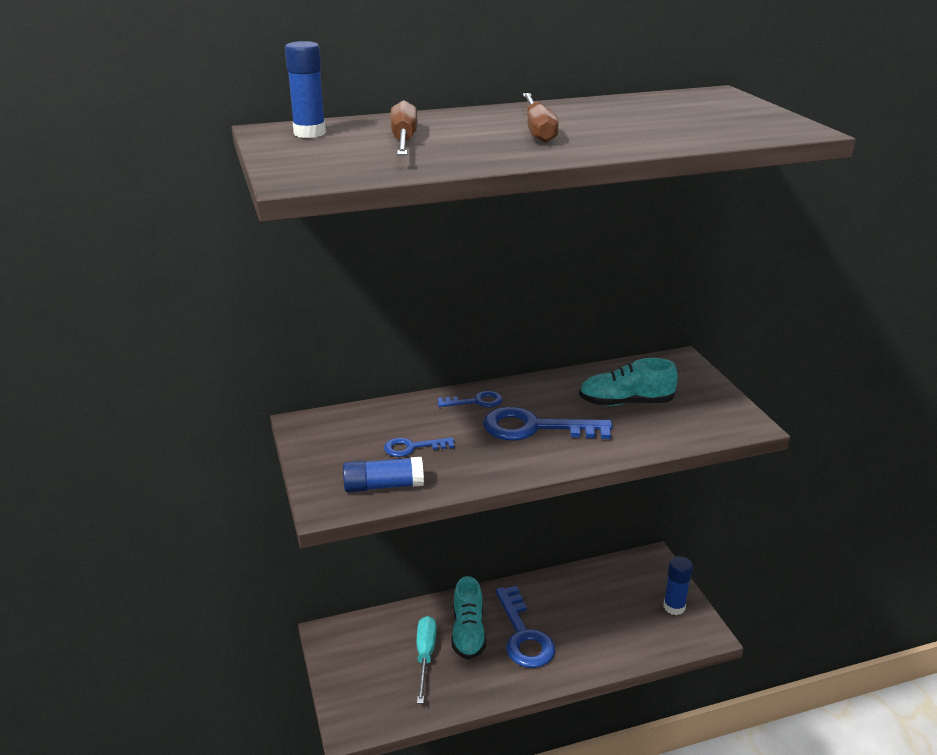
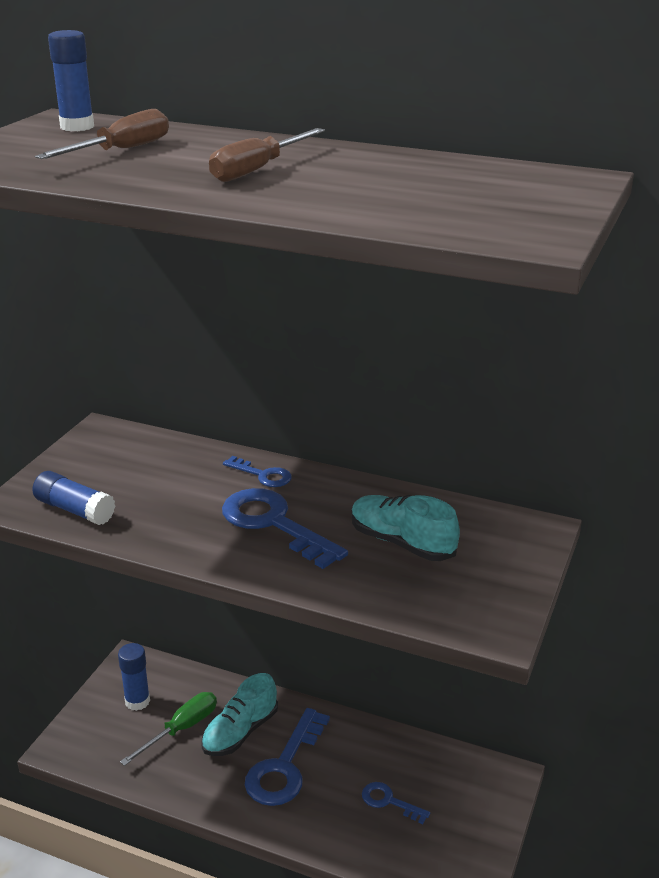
camera: 40 degrees right, 0 degrees up
blue key [384,437,454,457] -> blue key moved to [362,782,430,824]
turquoise screwdriver [417,616,437,704] -> green screwdriver [120,692,217,766]
blue glue stick [664,556,693,615] -> blue glue stick moved to [118,643,150,711]

